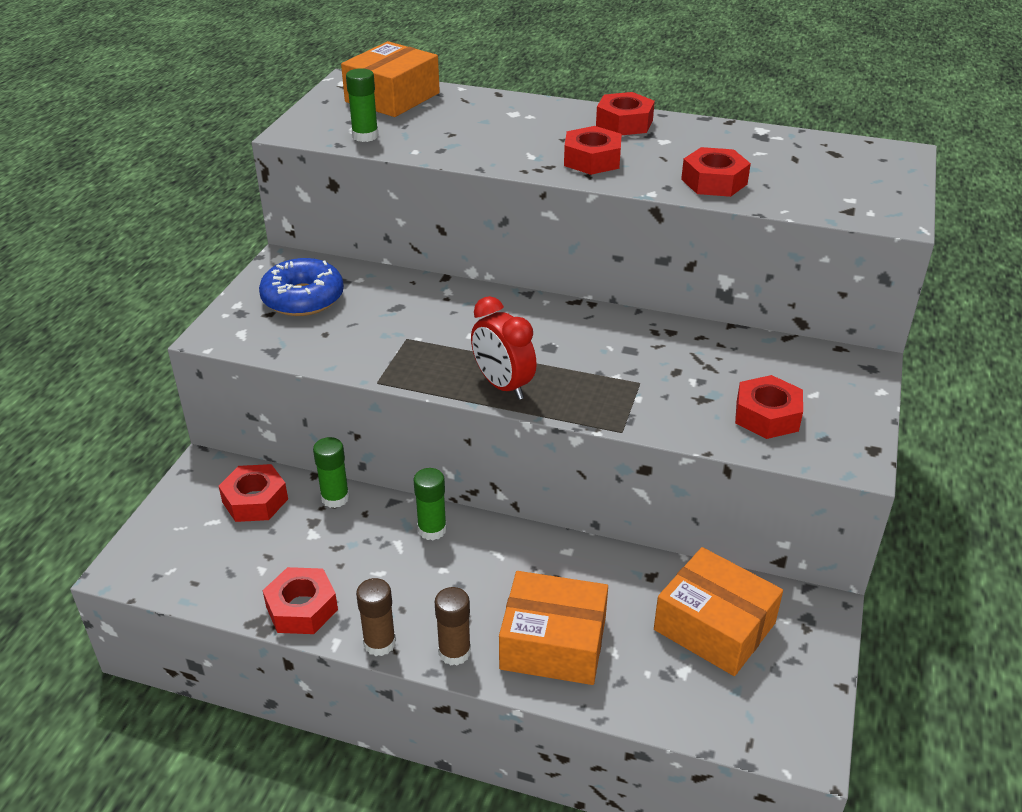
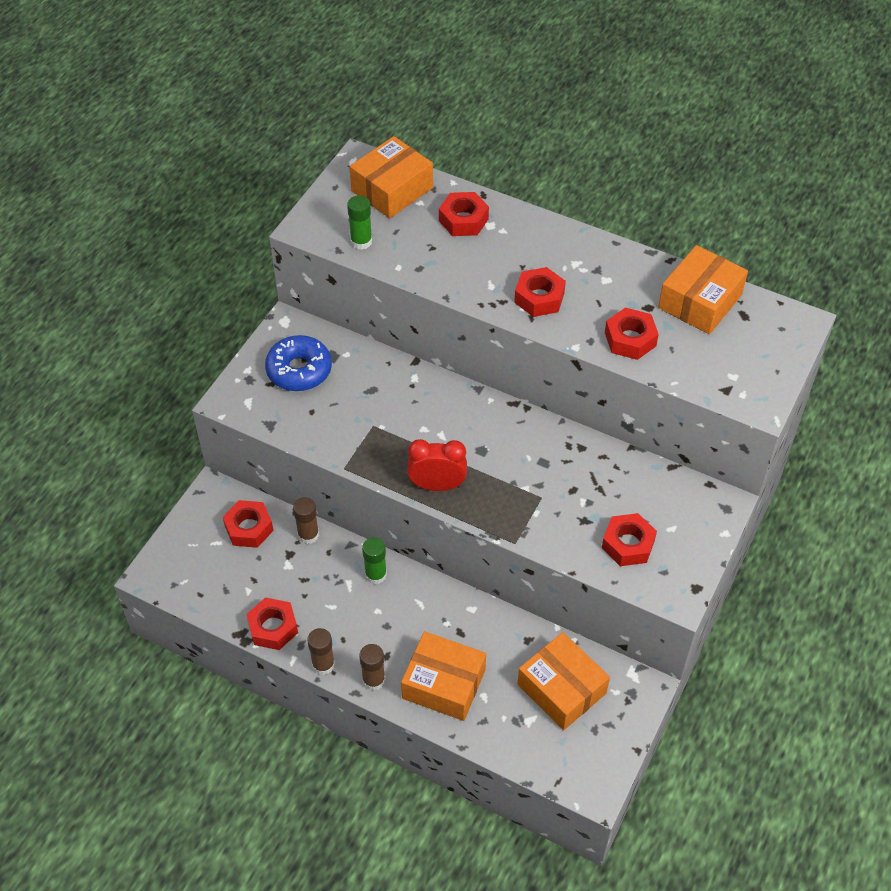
camera: 10 degrees right, 15 degrees up
green glue stick [313,437,350,508] -> brown glue stick [293,497,319,544]
red clock [471,296,537,400] -> red clock turned 120 degrees clockwise [407,439,467,491]
red nut [596,92,655,135] -> red nut moved to [439,192,489,236]
none -> orange box [658,245,748,334]

